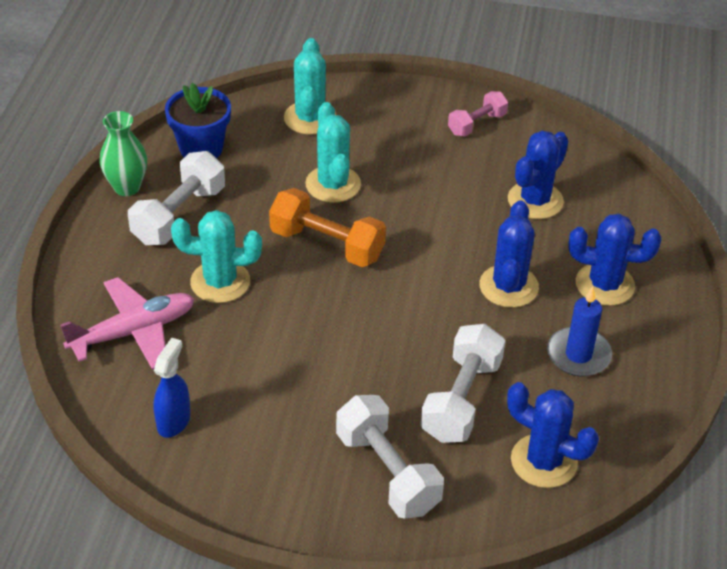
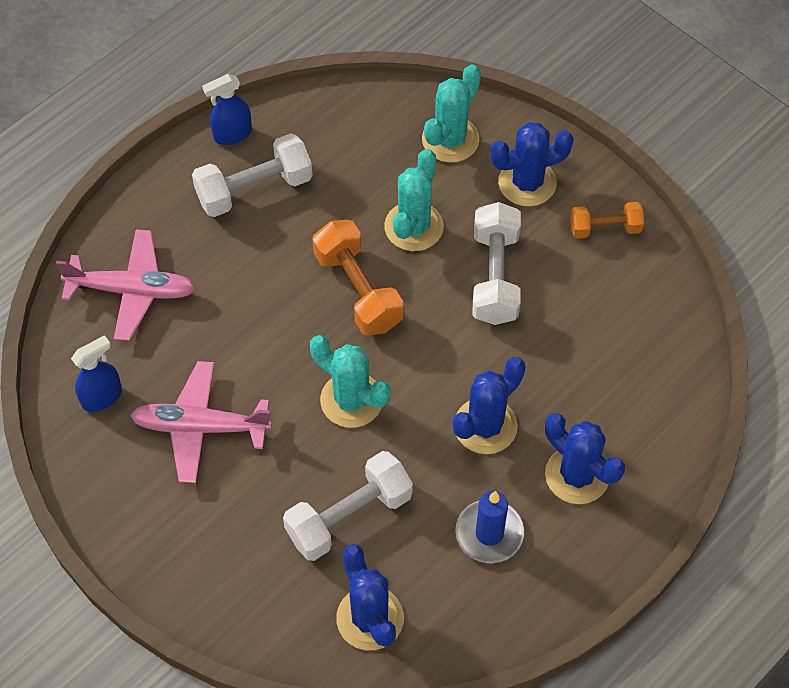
camera: 35 degrees right, 15 degrees up
green vase [100,111,147,196] -> blue spray bottle [202,74,252,145]
blue flower pot [165,83,231,158] -> none
turquoise cactus [171,210,262,303] -> turquoise cactus moved to [310,335,391,428]
white dumbbell [336,395,444,519] -> white dumbbell moved to [472,202,521,325]
pink dumbbell [448,91,508,136] -> orange dumbbell [570,202,644,239]
blue cactus [508,131,569,219] -> blue cactus moved to [490,122,574,207]
none -> pink plane [130,361,272,483]

